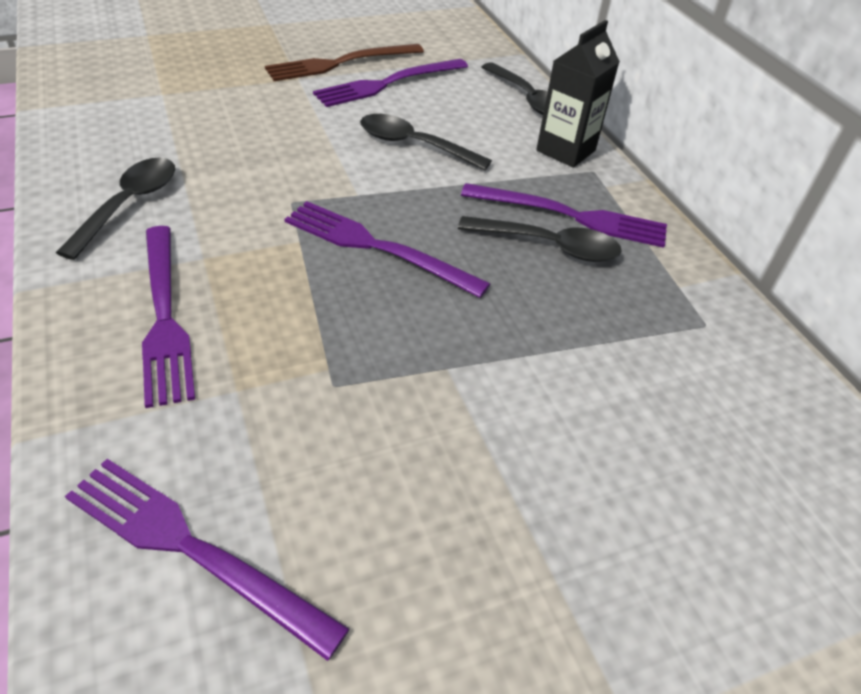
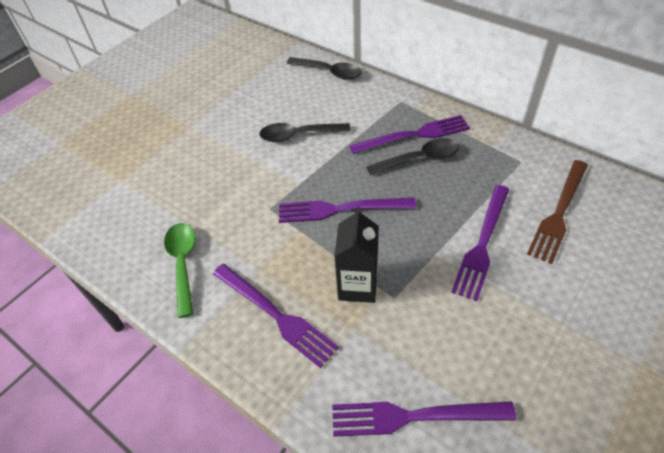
camera: 25 degrees left, 5 degrees up
black spoon [56,158,175,260] -> green spoon [164,223,195,318]
brown fork [265,44,424,81] -> brown fork moved to [527,160,588,264]
purple fork [313,59,468,107] -> purple fork moved to [451,185,509,301]
black carton [536,20,620,168] -> black carton moved to [334,207,379,303]

